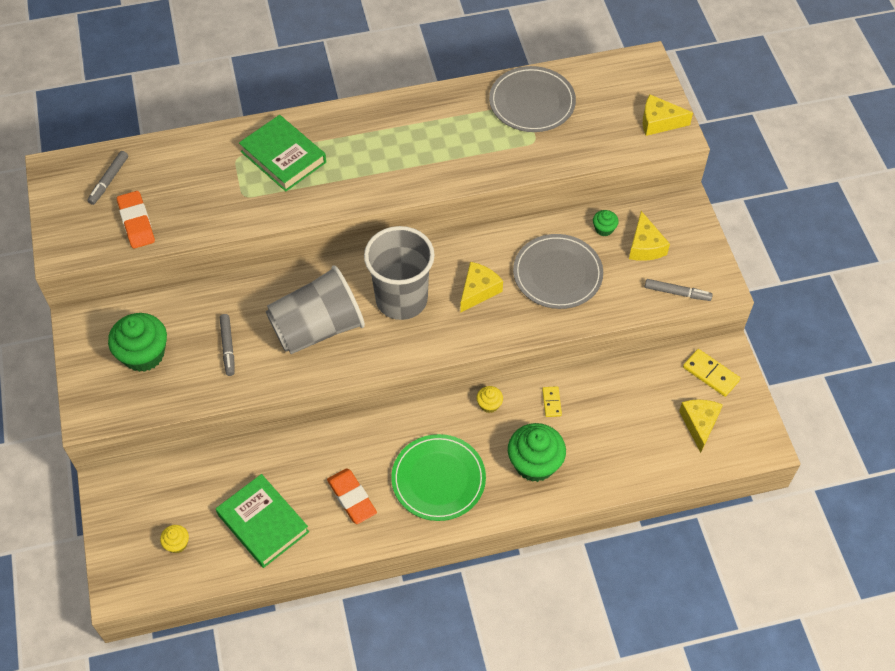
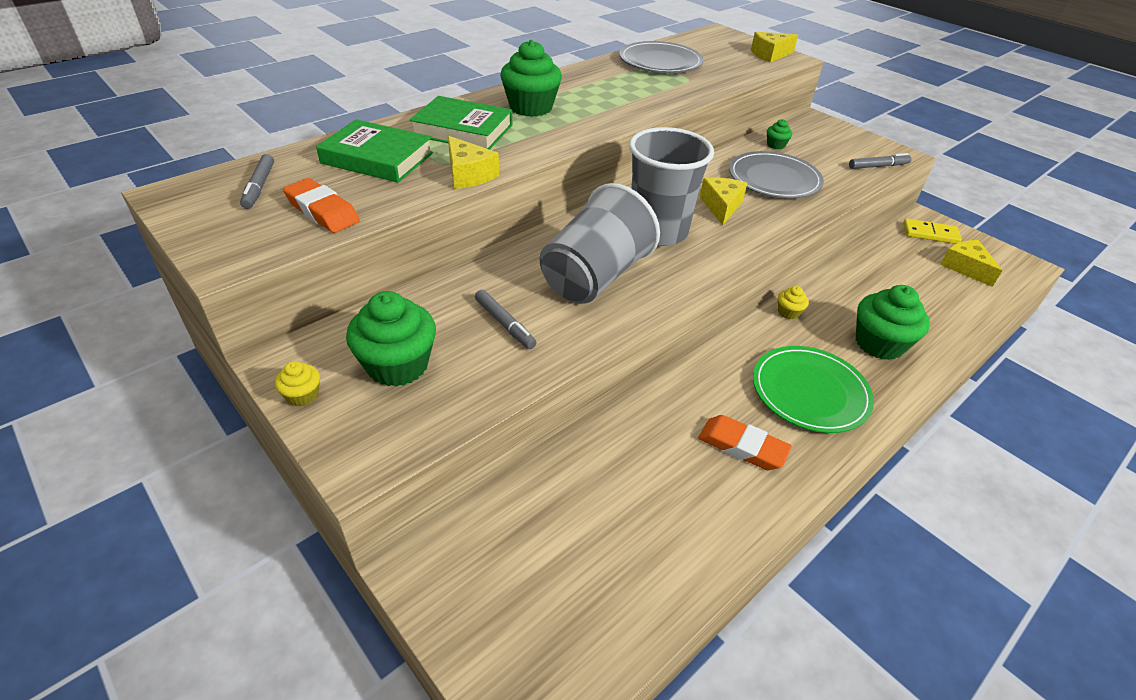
camera: 30 degrees left, 15 degrees down
yellow cupcake [160,525,189,553] -> yellow cupcake moved to [275,361,320,407]
green book [216,474,309,568] -> green book moved to [316,119,433,183]
yellow domino [542,386,562,417] -> none
yellow cheese [629,211,670,261] -> yellow cheese moved to [448,136,499,189]
none -> green cupcake [500,40,562,117]

